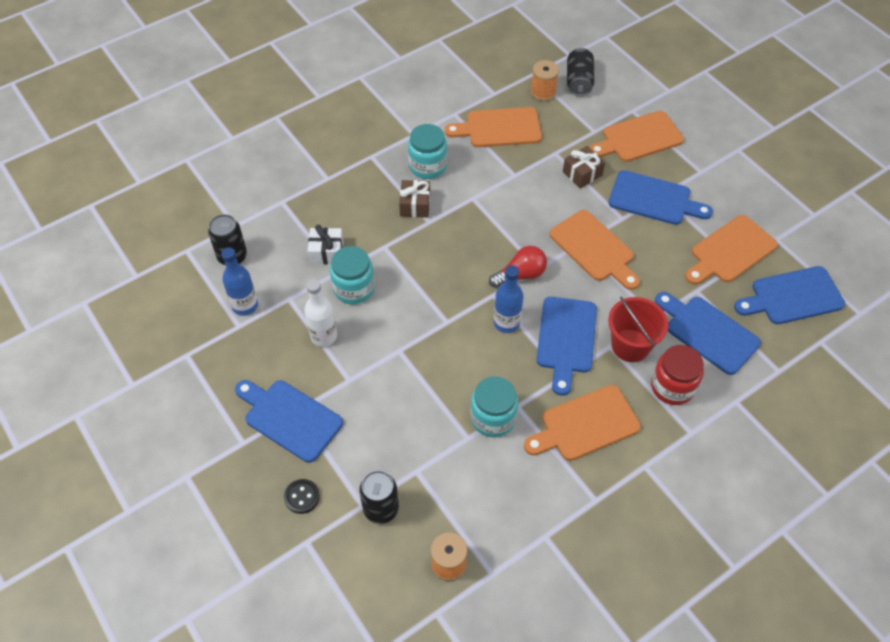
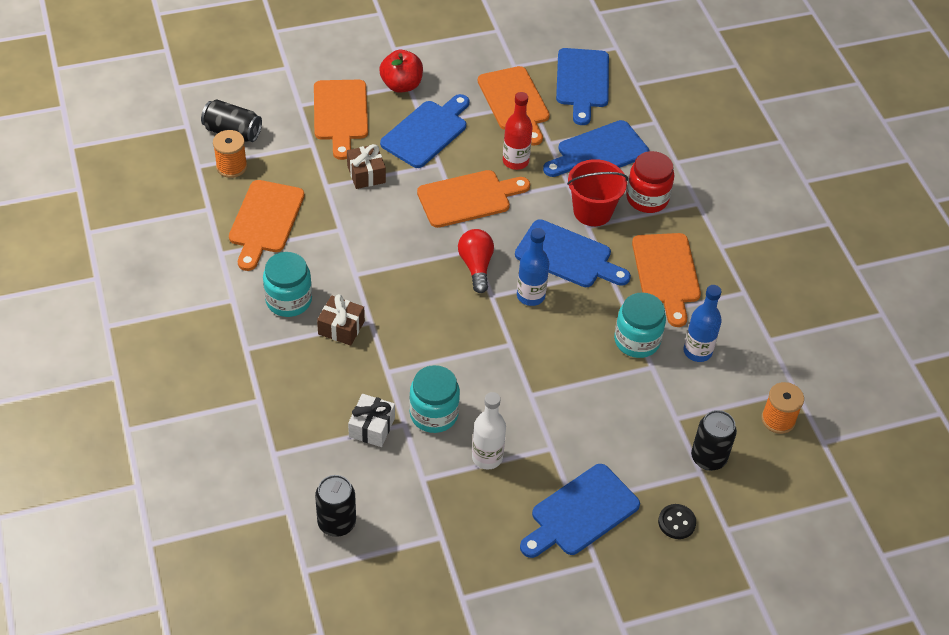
camera: 75 degrees left, 5 degrees down
blue bottle [221,247,258,316] -> blue bottle moved to [684,285,722,362]
none -> red apple [379,50,423,93]
none -> red bottle [503,92,533,170]

